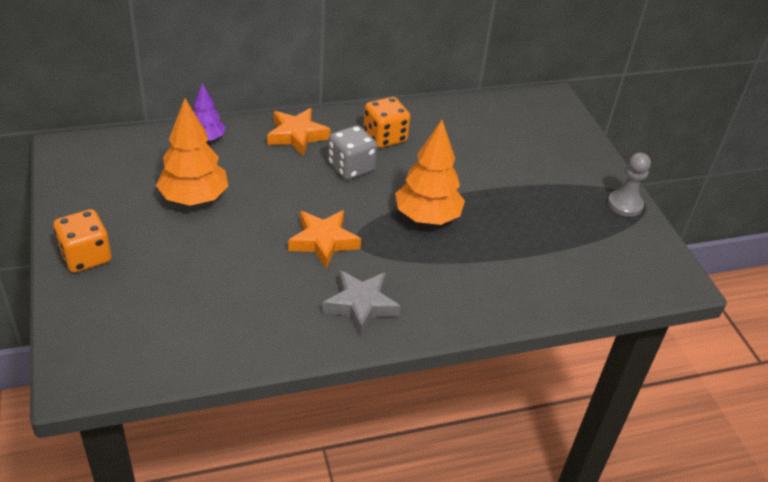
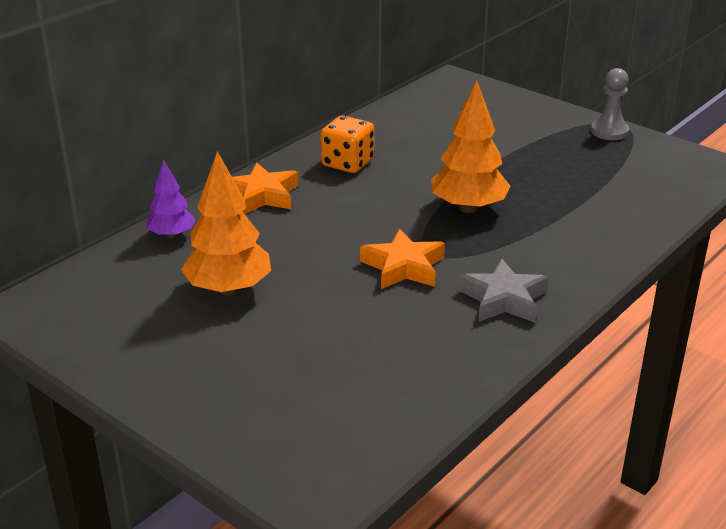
camera: 30 degrees left, 10 degrees down
orange dice [53,209,112,273] -> none
grey dice [328,125,377,180] -> none

